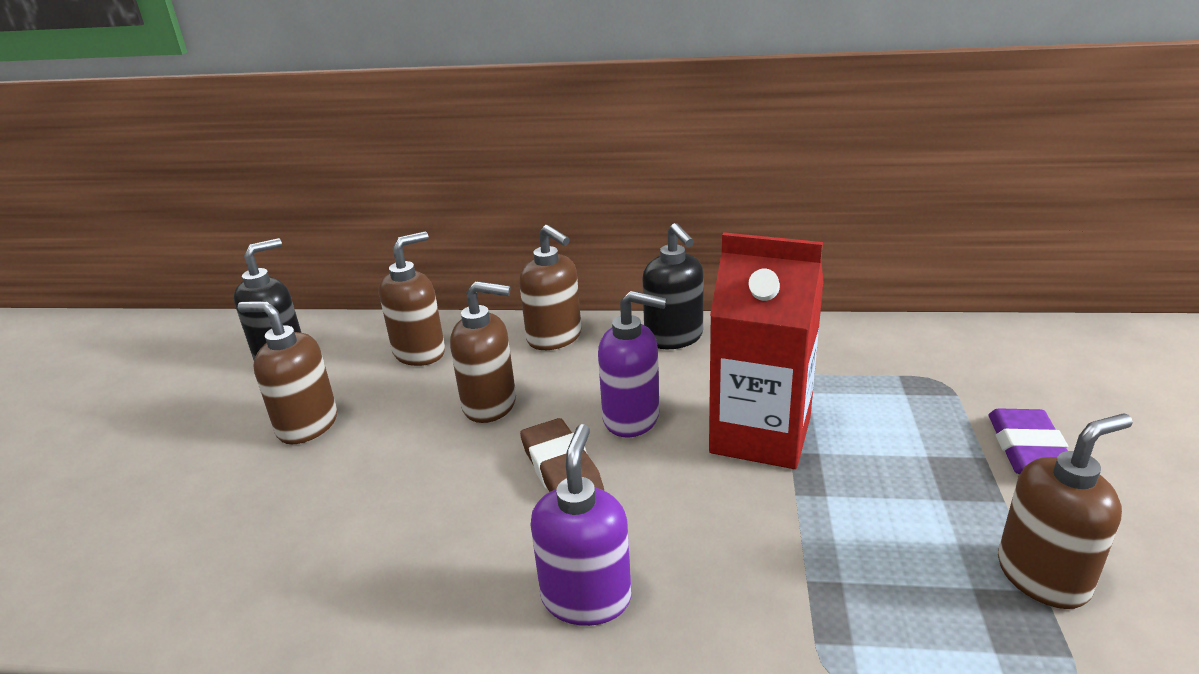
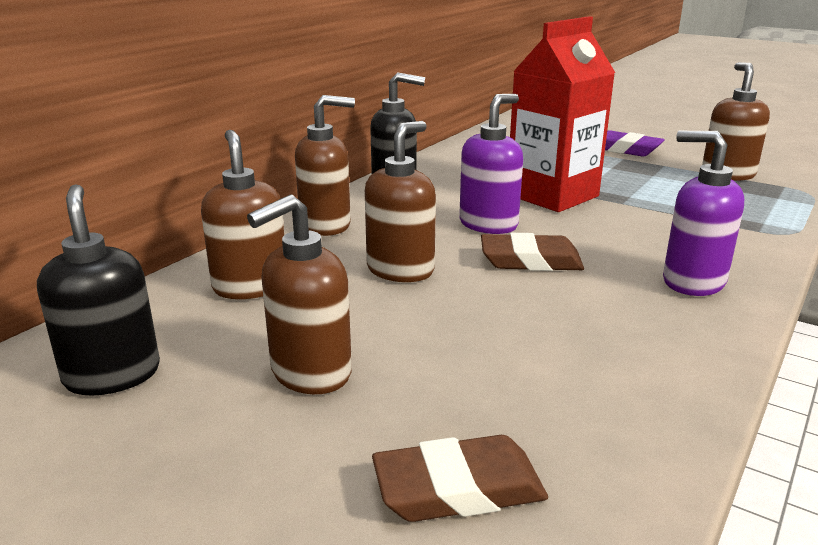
camera: 65 degrees left, 5 degrees down
none -> brown eraser [372,435,548,522]

